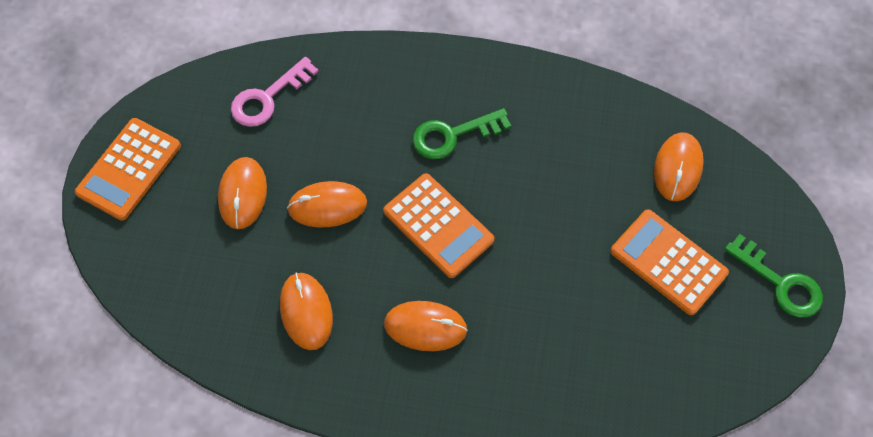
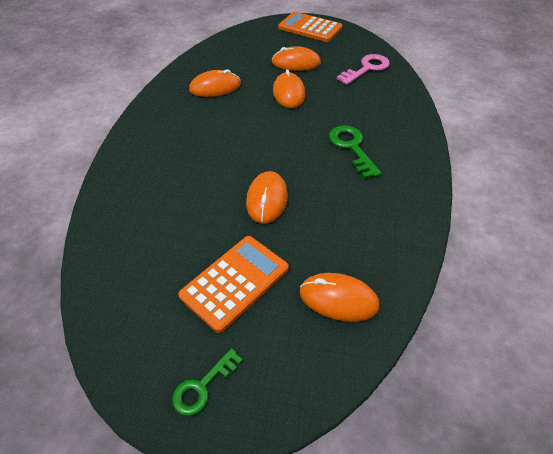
camera: 90 degrees right, 15 degrees down
pink key [231,57,319,127] -> pink key turned 90 degrees clockwise [337,54,390,85]
orange calculator [383,173,494,278] -> none
orange mouse [384,301,468,351] -> orange mouse moved to [246,171,288,224]
green key [725,234,823,318] -> green key [172,348,243,416], size x0.67

